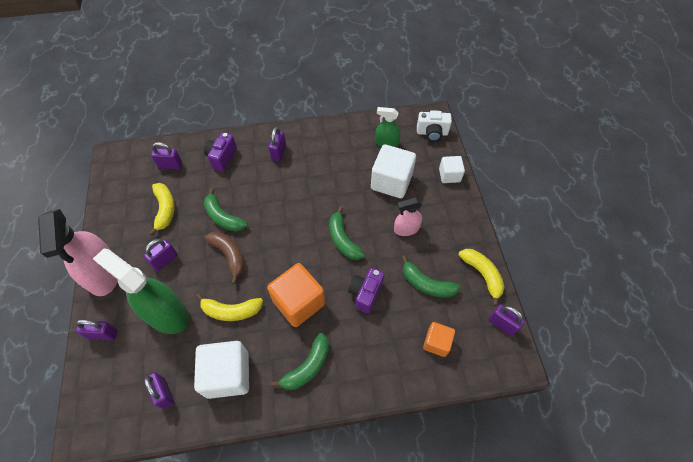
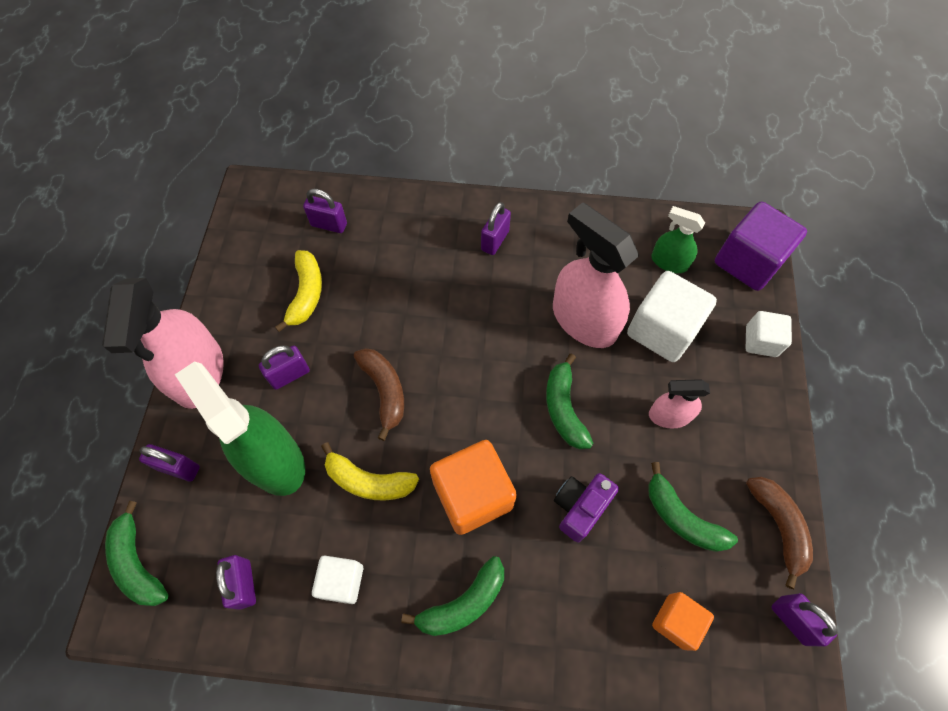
camera: 15 degrees right, 5 degrees up
white cube [194,341,249,399] -> white cube [312,556,363,604], size x0.57
purple camera [204,132,237,171] -> none
green banana [204,188,248,232] -> green banana moved to [105,501,169,606]
white camera [417,110,452,141] -> purple cube [715,202,807,291]
yellow banana [458,249,504,306] -> brown banana [746,477,813,589]
none -> pink spray bottle [553,202,639,348]

